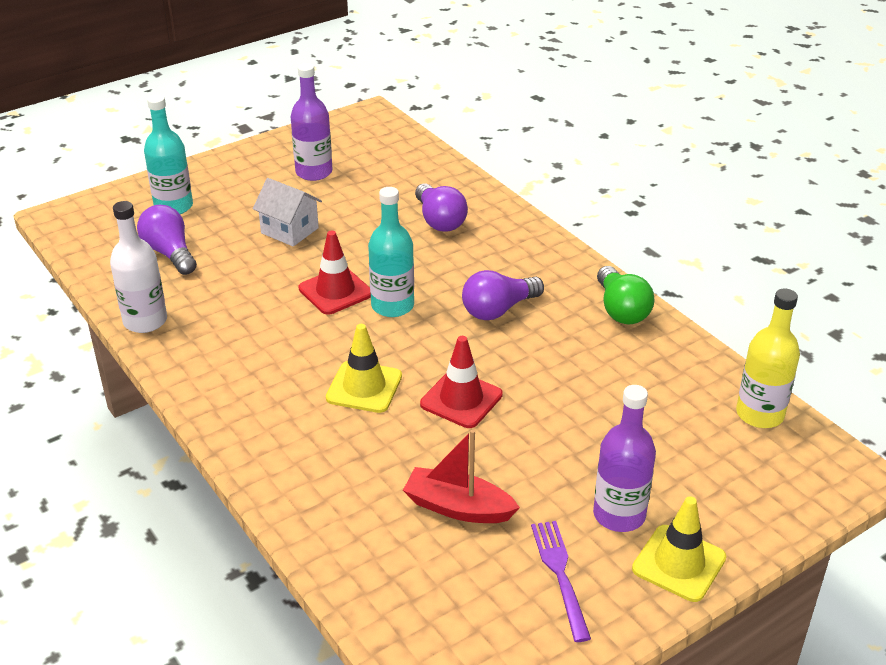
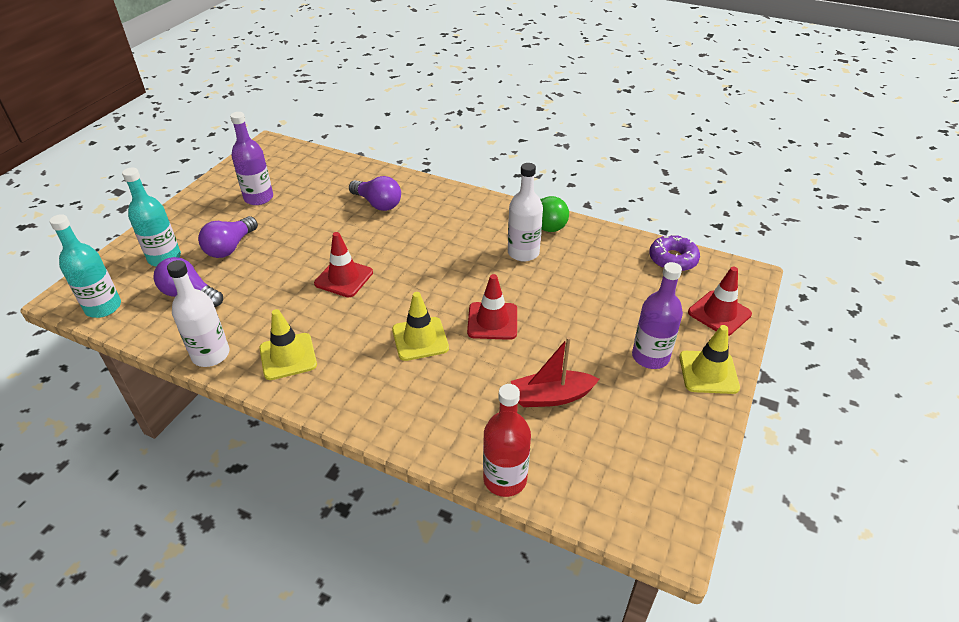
camera: 30 degrees left, 5 degrees up
white house [253,178,322,247] -> none
turquoise bottle [368,187,414,317] -> turquoise bottle moved to [49,214,121,318]
purple light bulb [462,270,544,320] -> purple light bulb moved to [198,216,258,258]
purple fork [531,521,591,642] -> none
yellow bottle [736,289,800,428] -> purple donut [649,234,700,271]
none -> yellow traffic cone [259,309,317,380]
none -> red bottle [483,384,531,497]
none -> white bottle [508,163,543,261]
none -> red traffic cone [688,267,752,336]

